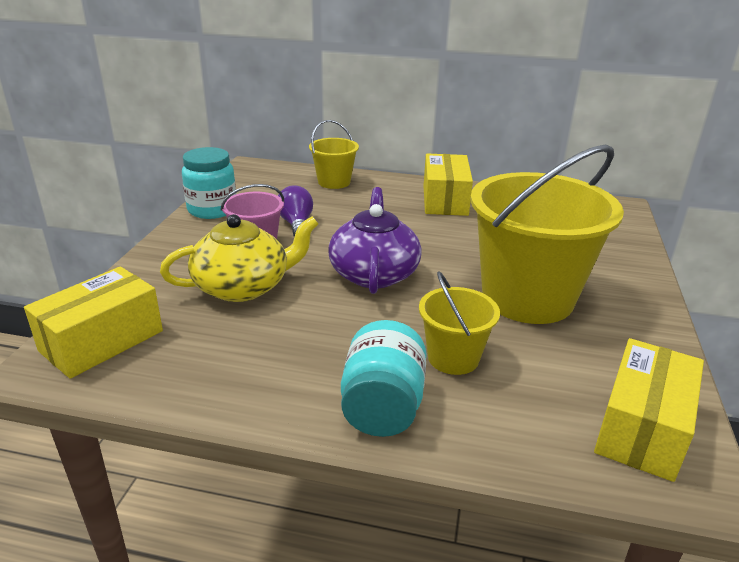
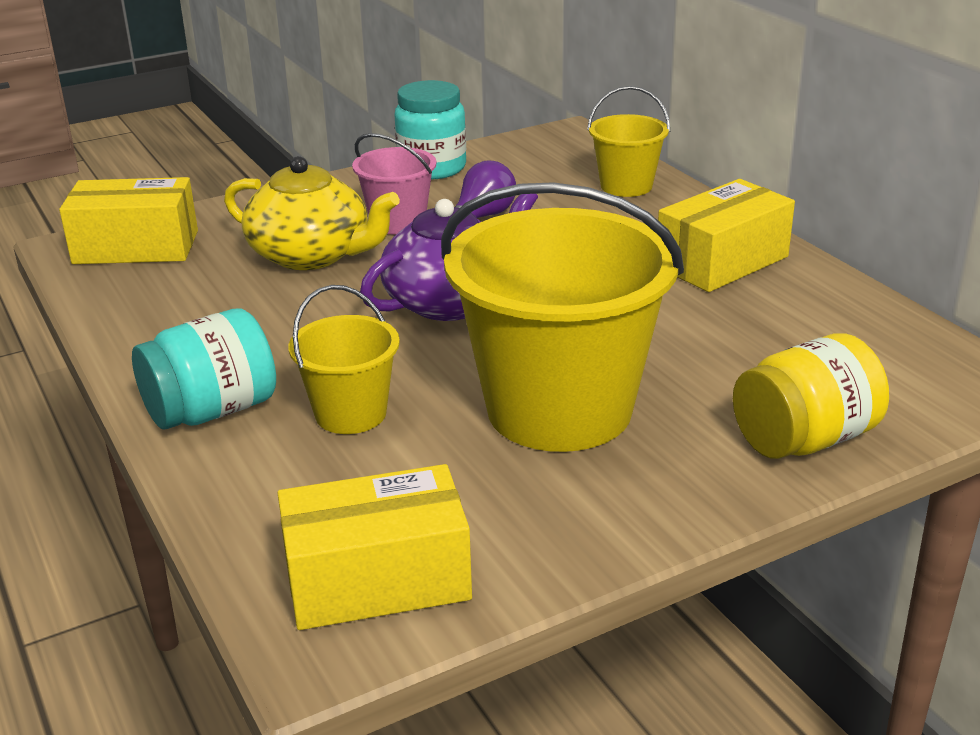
camera: 50 degrees right, 0 degrees up
none -> yellow jar [733,333,889,459]

